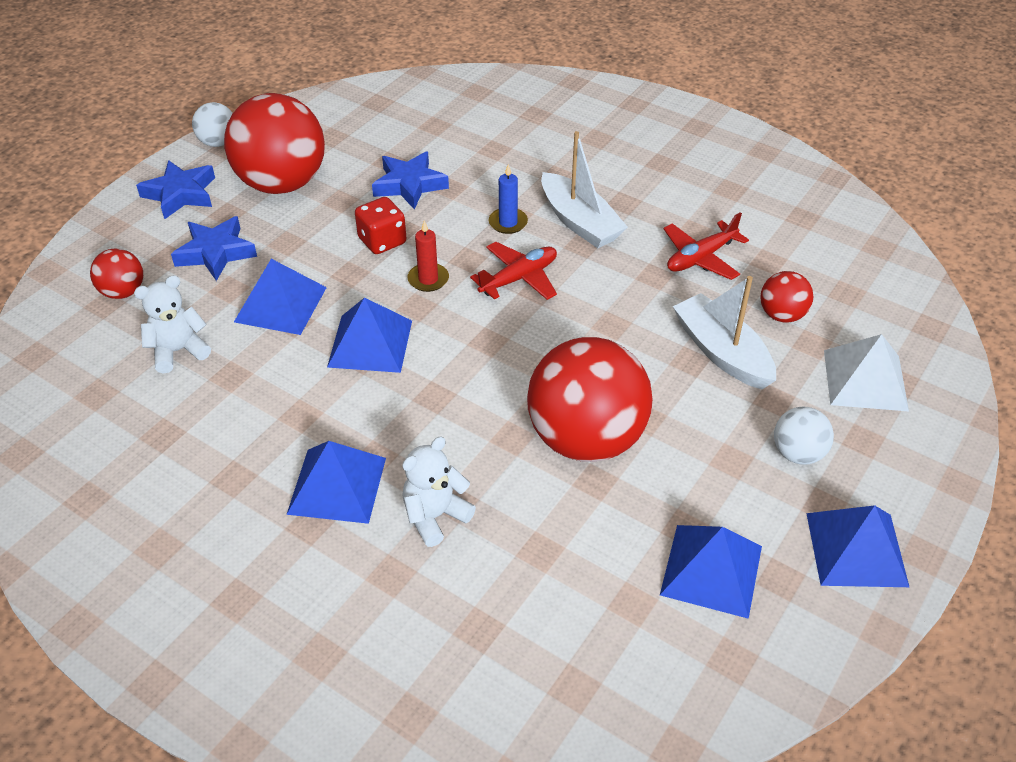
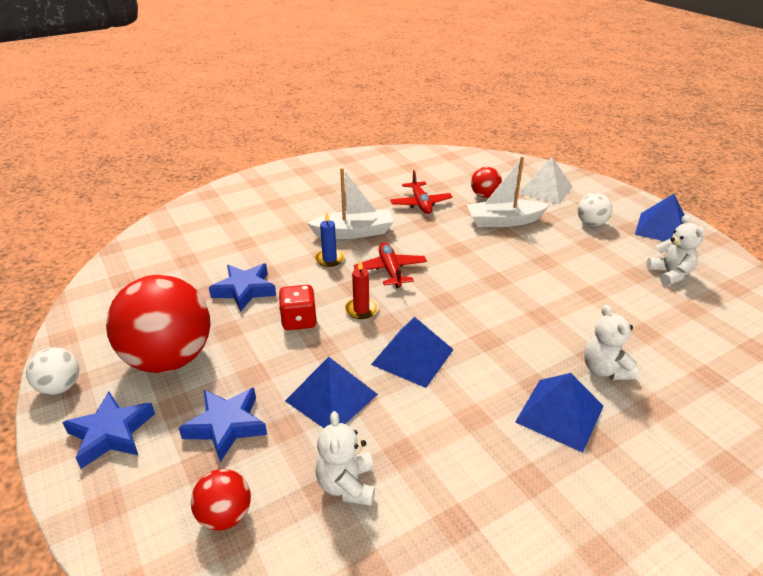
camera: 65 degrees left, 10 degrees down
red ball [527,337,653,462] -> none
blue pyramid [660,525,762,619] -> white teddy bear [646,215,705,286]

